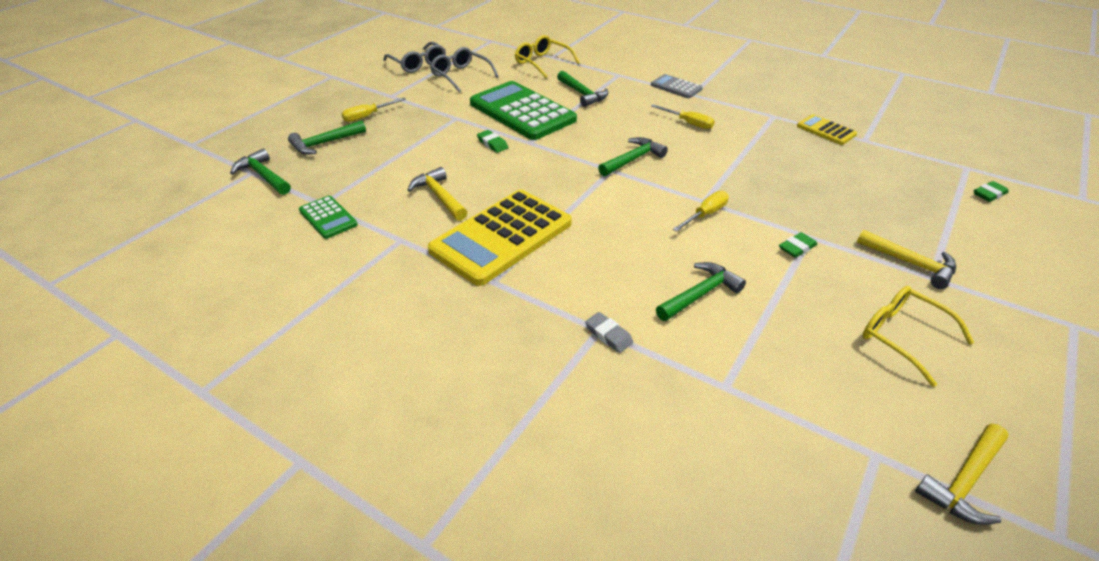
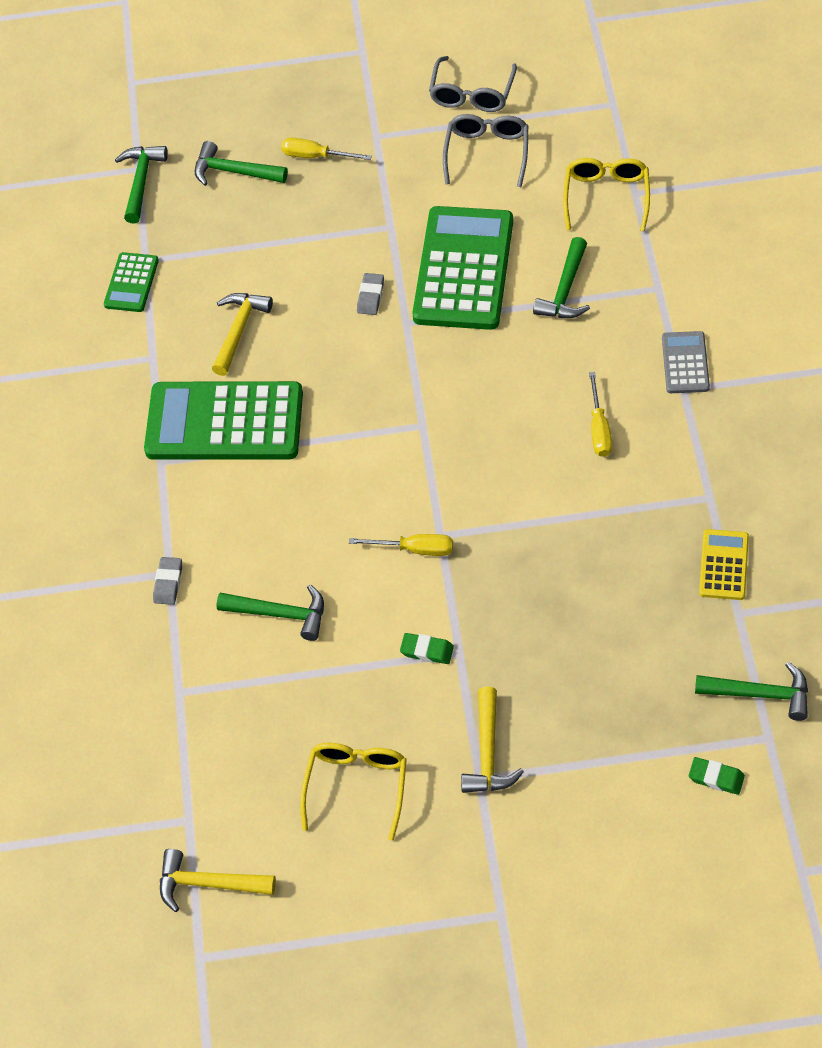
camera: 55 degrees right, 15 degrees up
yellow calculator [428,189,572,286] -> green calculator [144,381,303,460]
green eraser [477,130,508,153] -> grey eraser [357,273,384,315]
green hammer [598,137,668,176] -> green hammer moved to [695,662,808,721]

